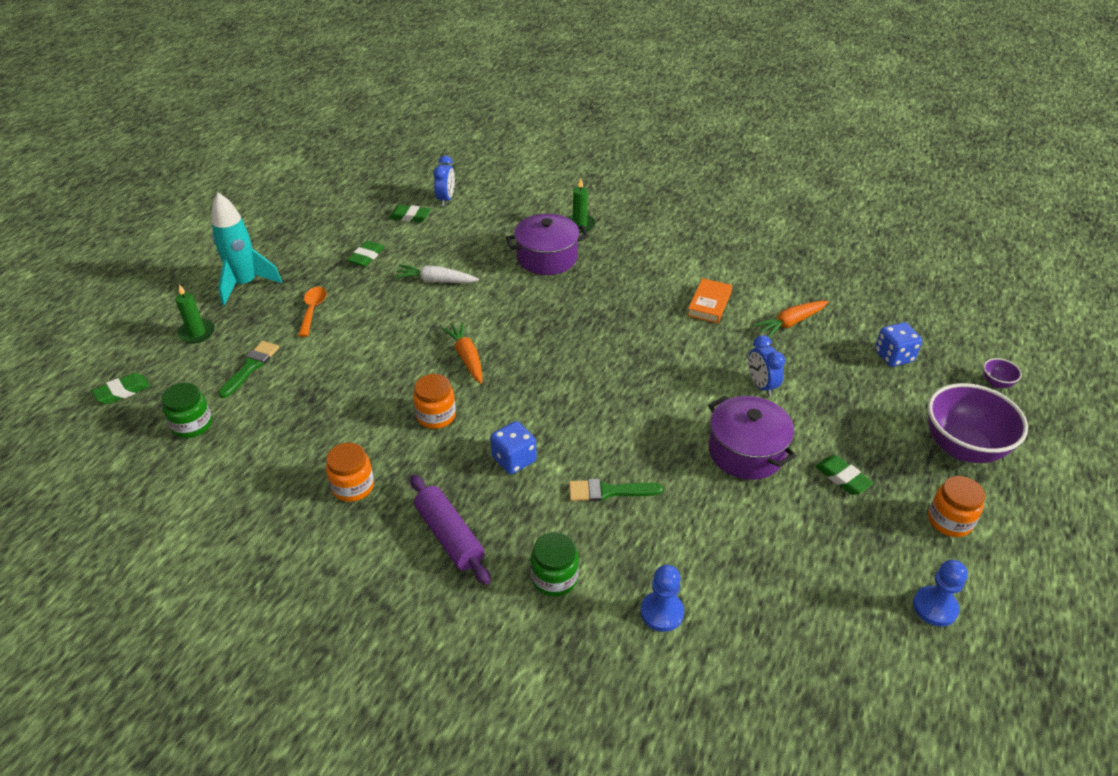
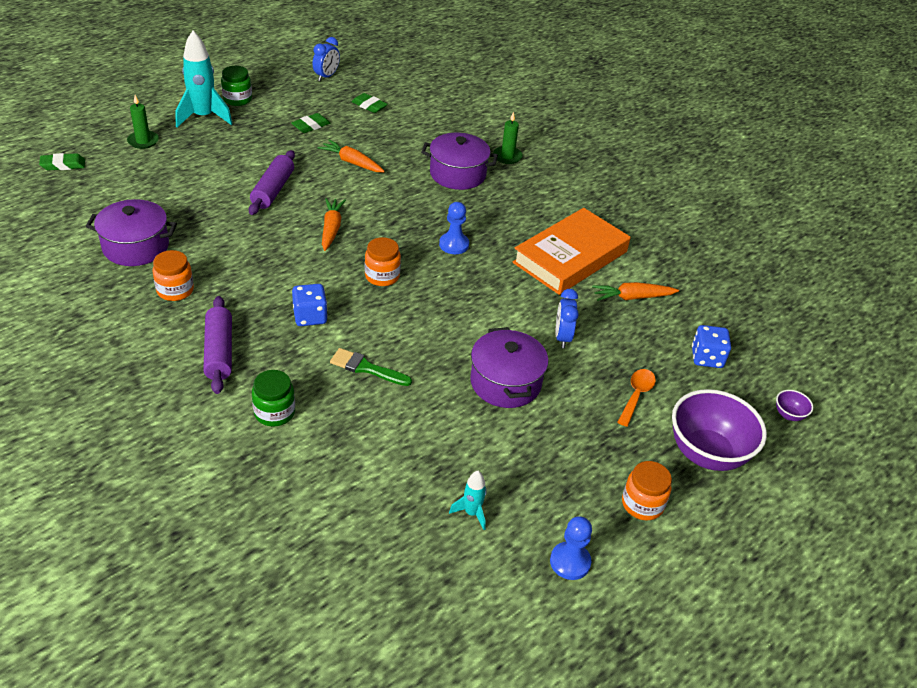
camera: 20 degrees right, 0 degrees up
green jar [161,383,212,438] -> green jar moved to [221,66,252,106]
green brush [218,341,279,398] -> none
orange spoon [298,287,327,337] -> orange spoon moved to [618,369,656,427]
white carrot [394,265,479,283] -> orange carrot [317,139,385,172]
orange jar [413,374,456,429] -> orange jar moved to [365,237,401,286]
blue clock [433,156,455,206] -> blue clock moved to [313,37,340,81]
blue pawn [641,565,684,632] -> blue pawn moved to [439,202,469,254]
orange book [687,278,732,323] -> orange book [512,208,630,295], size x2.07
green eraser [815,455,873,495] -> none
none -> purple pot [86,199,177,266]
none -> purple rolling pin [249,150,295,215]
none -> turquoise rocket [449,471,487,530]

